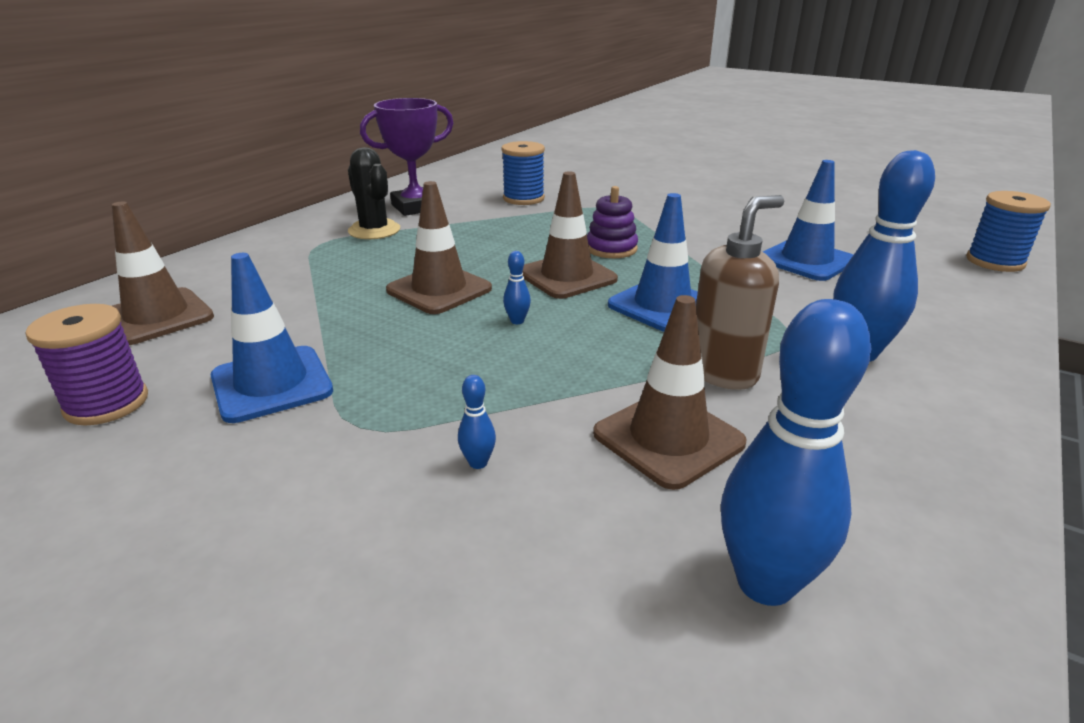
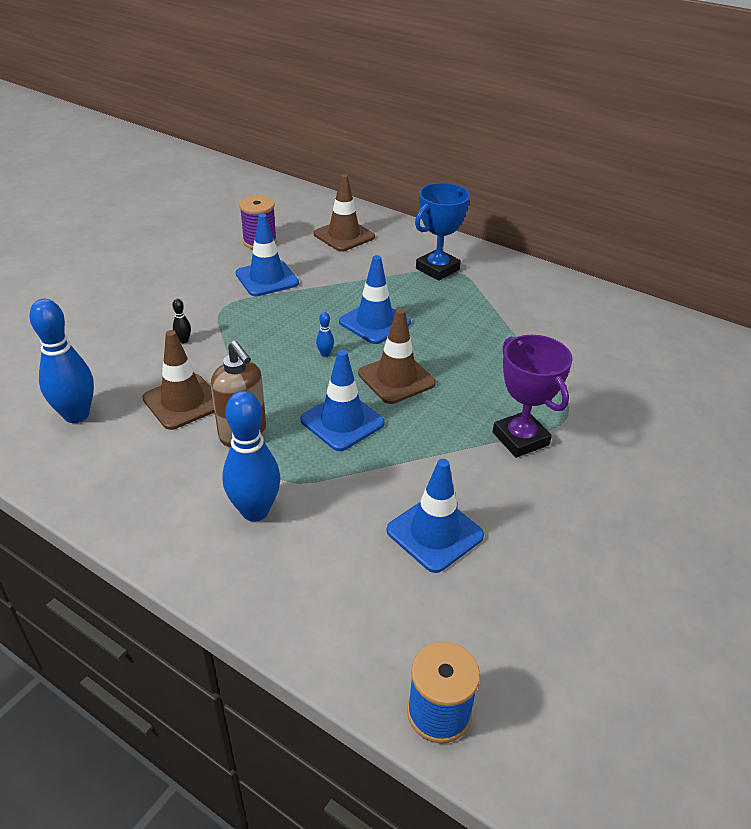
camera: 90 degrees right, 10 degrees up
black cactus [348,147,400,239] -> none
purple trophy [360,98,454,216] -> purple trophy moved to [493,335,573,458]
brown traffic cone [386,181,492,314] -> blue traffic cone [339,255,411,344]
blue bowling pin [458,375,496,469] -> black bowling pin [172,299,191,343]
blue spool [501,141,545,205] -> none
purple stacking toy [587,186,638,258] -> none
none -> blue trophy [415,183,470,281]

